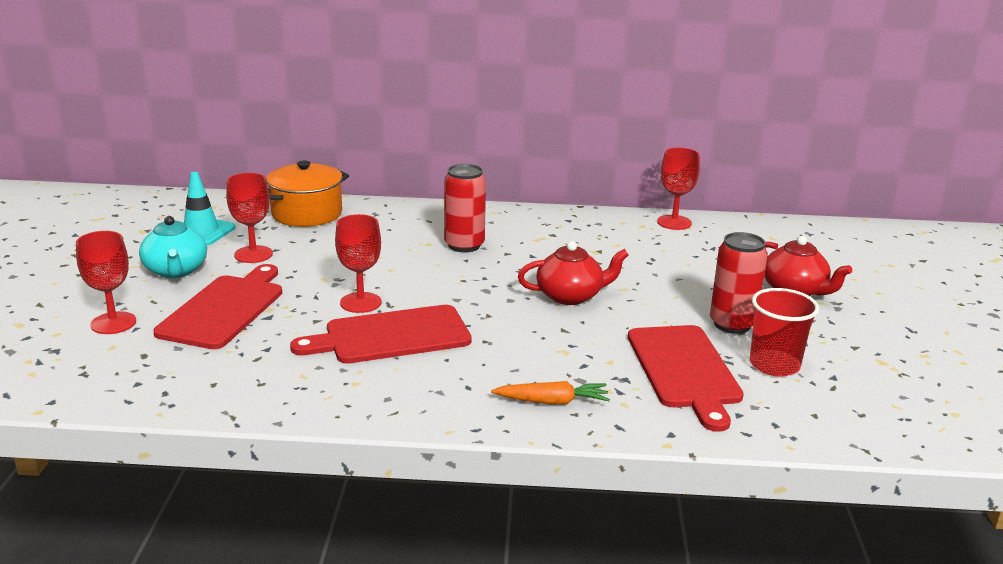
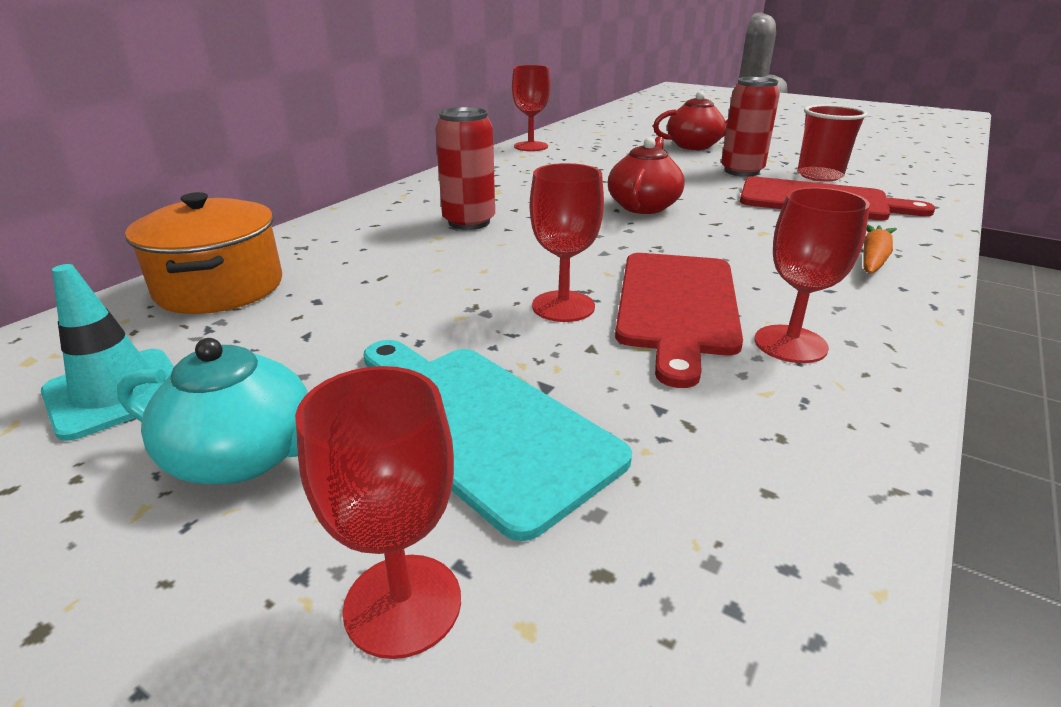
camera: 60 degrees left, 5 degrees up
red cutting board [153,264,282,349] -> turquoise cutting board [363,340,632,541]
red goblet [226,173,273,263] -> red goblet moved to [755,187,870,363]

